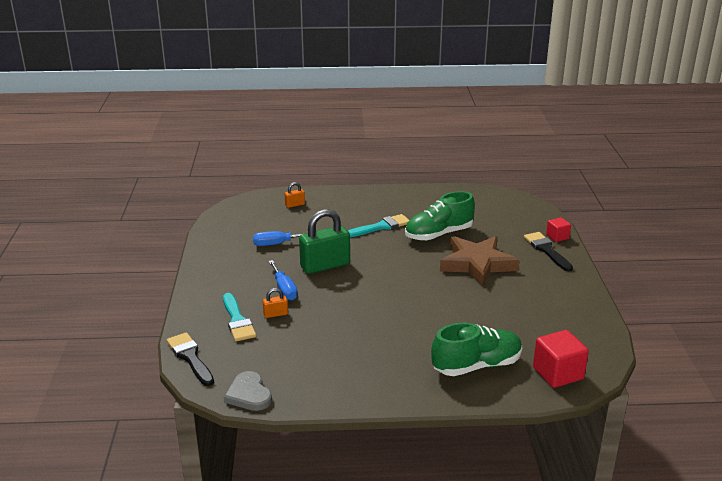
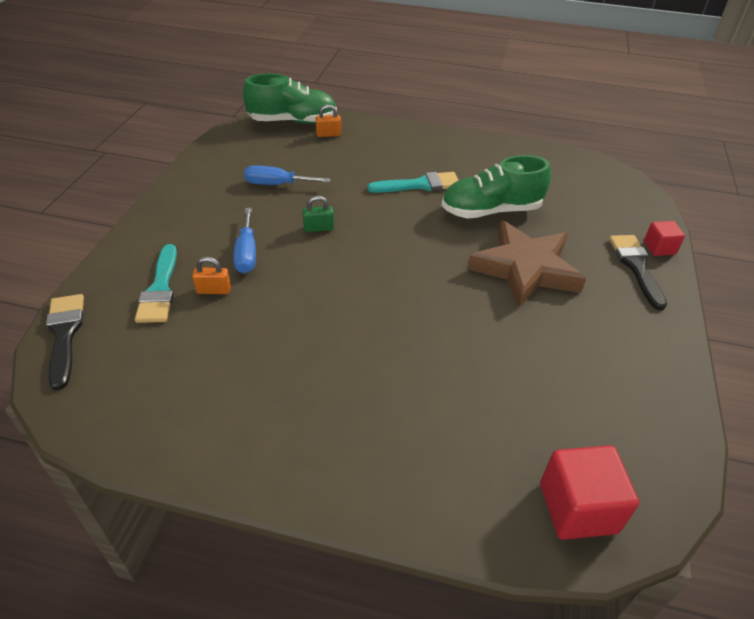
camera: 15 degrees right, 15 degrees up
grey heart [224,371,272,411] -> none
green padlock [299,209,350,274] -> green padlock [303,196,334,232], size x0.45
green shoe [431,323,522,376] -> green shoe moved to [243,73,337,124]

